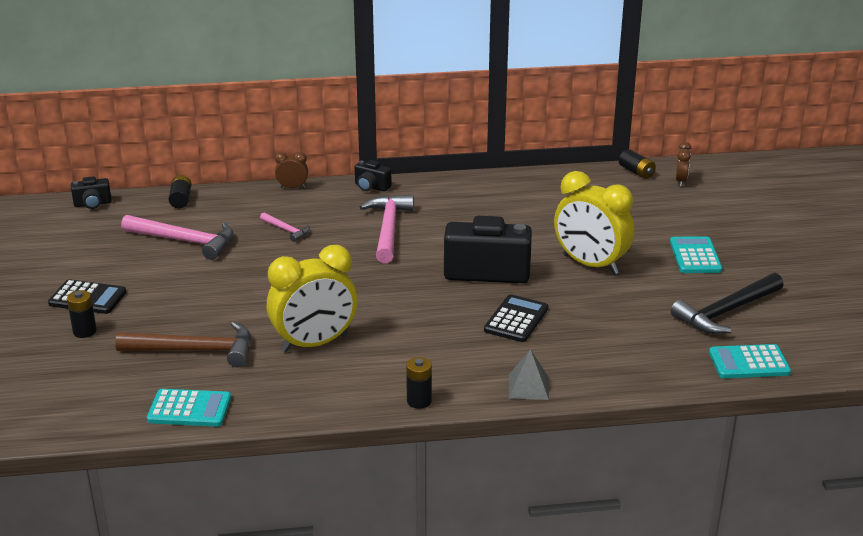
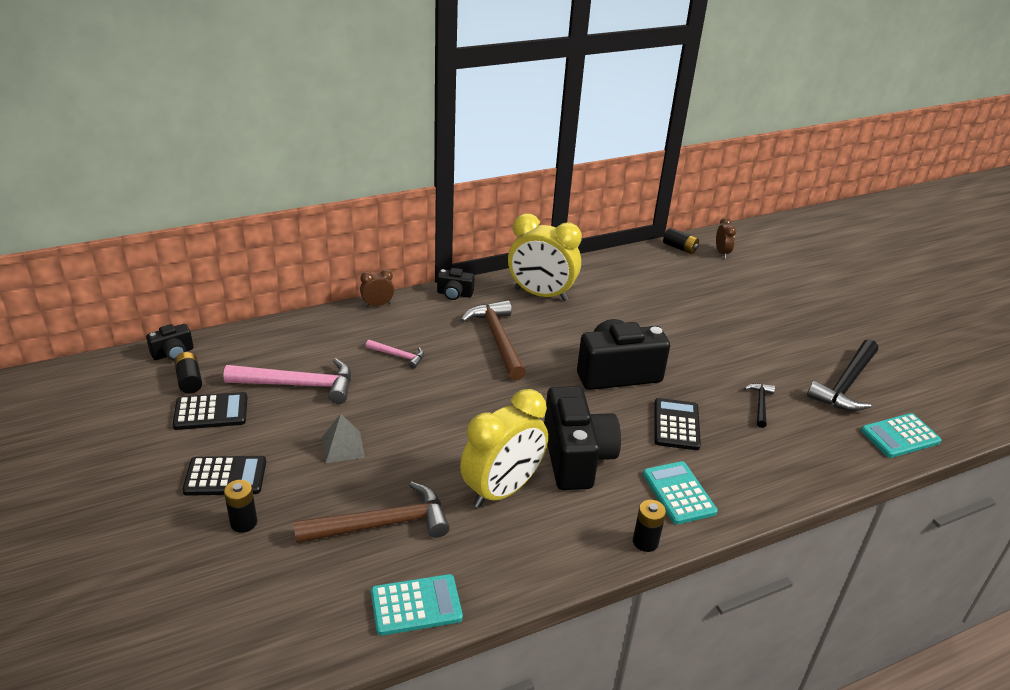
camera: 20 degrees left, 5 degrees up
black battery [169,175,192,208] -> black battery moved to [174,352,202,393]
pink hammer [360,195,414,263] -> brown hammer [461,300,526,380]
grey pyramid [509,349,549,400] -> grey pyramid moved to [322,414,365,463]
yellow clock [554,171,634,274] -> yellow clock moved to [508,213,582,301]
turquoise calculator [670,236,722,273] -> turquoise calculator moved to [643,461,718,524]
none -> black calculator [173,392,247,430]
none -> black camera [544,386,621,490]
none -> black hammer [744,383,775,428]

